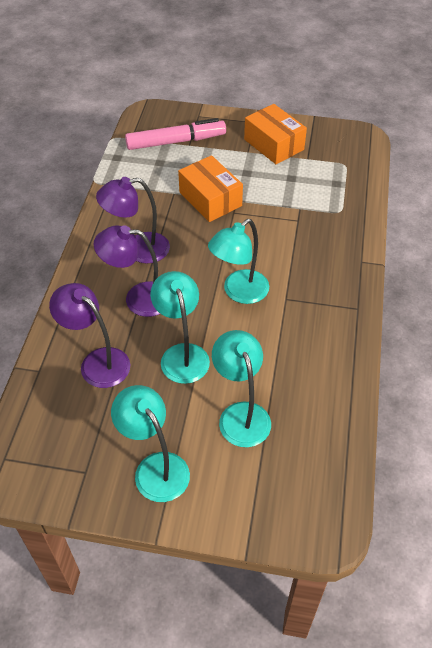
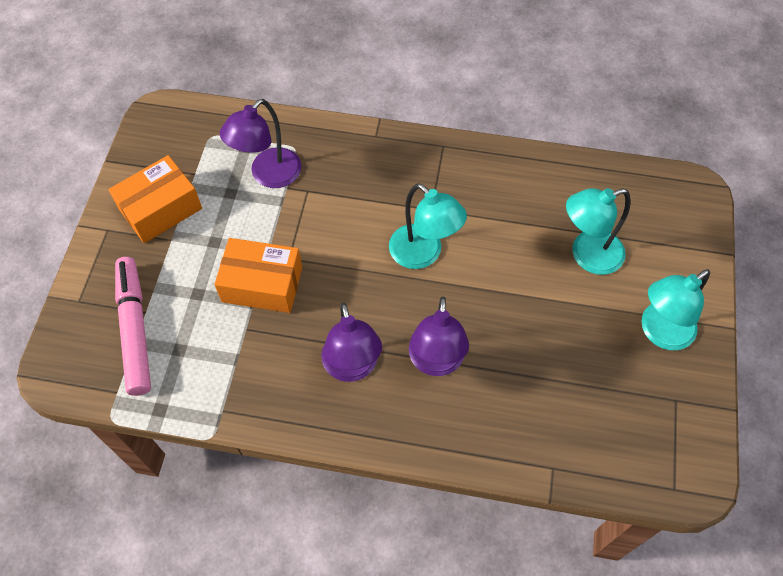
camera: 90 degrees left, 10 degrees up
purple lamp [49,283,130,388] -> purple lamp moved to [220,99,301,188]
turquoise lamp [150,271,210,384] -> none
orange box [178,155,243,222] -> orange box turned 45 degrees clockwise [214,238,302,313]

